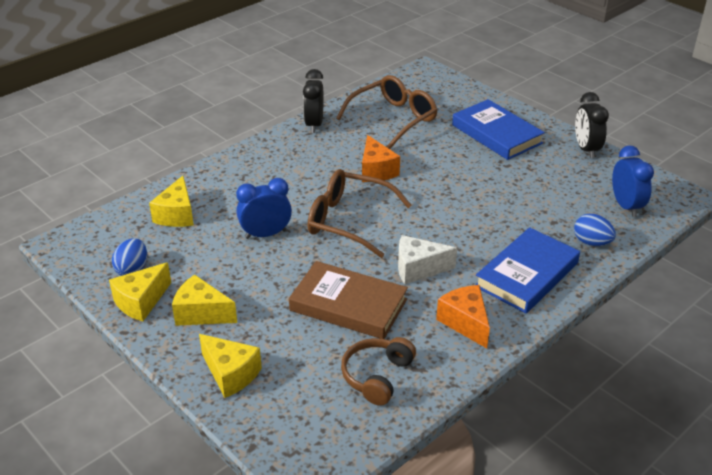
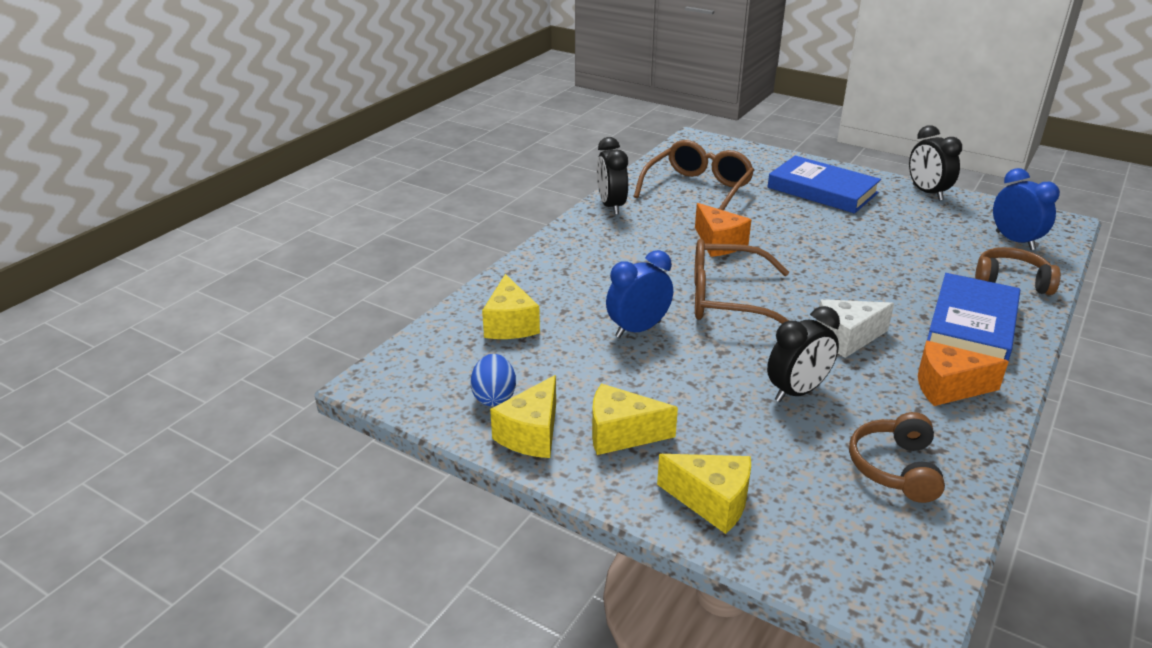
camera: 15 degrees left, 5 degrees down
brown book [289,261,408,339] -> black clock [767,306,840,402]
orange cheese [436,285,490,348] -> orange cheese turned 45 degrees counterclockwise [918,341,1009,406]
blue egg [574,213,616,246] -> brown headphones [975,247,1061,295]

